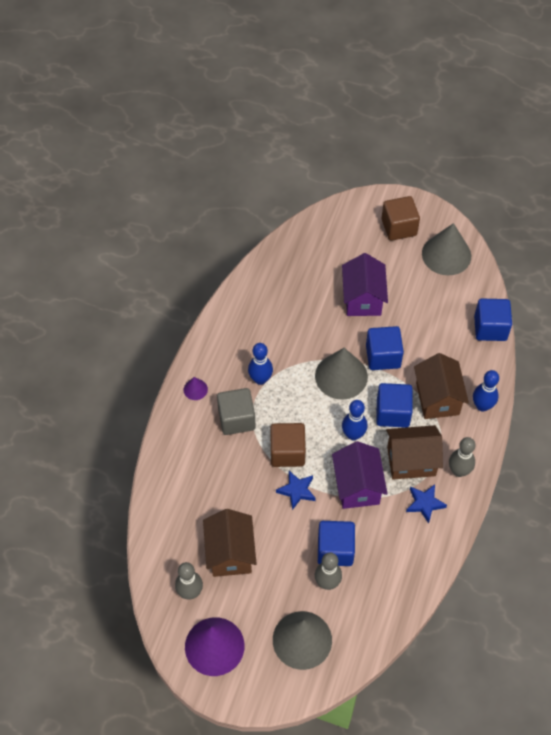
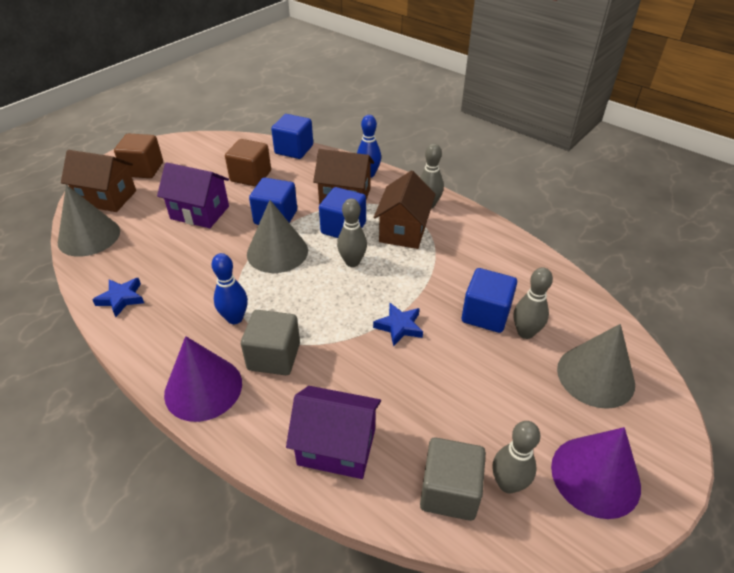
camera: 70 degrees left, 15 degrees down
purple cone [184,377,208,400] -> purple cone [164,336,242,422], size x2.18
brown house [203,509,257,577] -> brown house moved to [61,150,136,212]
brown cube [271,423,306,467] -> brown cube moved to [225,139,271,187]
purple house [332,441,388,509] -> purple house moved to [286,386,381,479]
blue bowling pin [342,400,368,440] -> grey bowling pin [337,198,367,267]
blue star [406,484,447,523] -> blue star moved to [92,278,144,317]
grey cone [422,223,471,275] -> grey cone moved to [58,185,120,257]
none -> grey cube [420,437,486,521]

